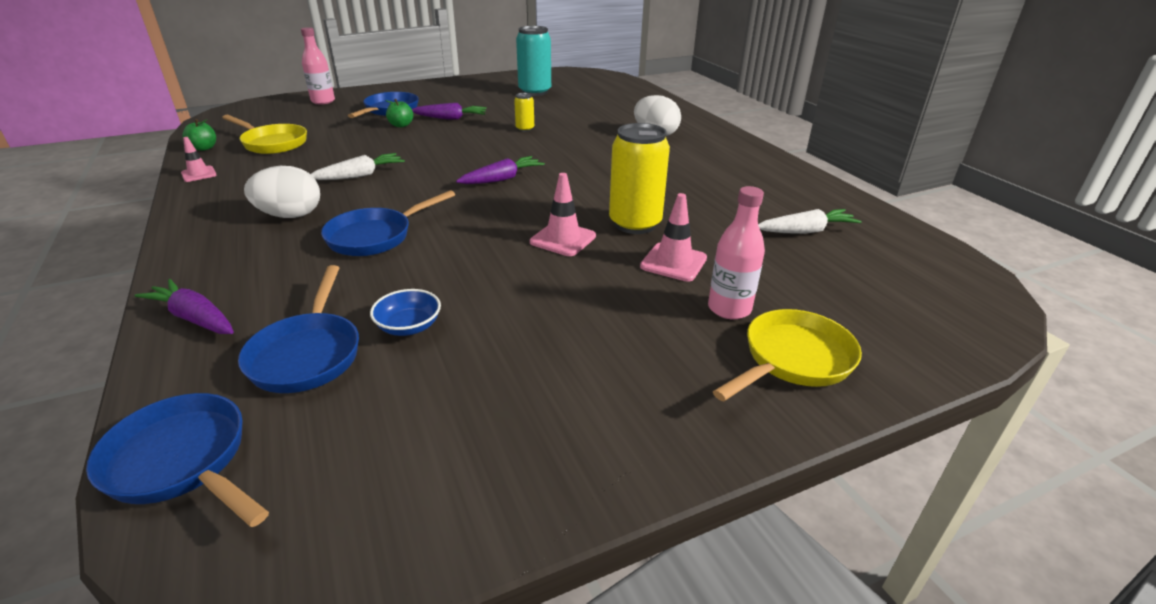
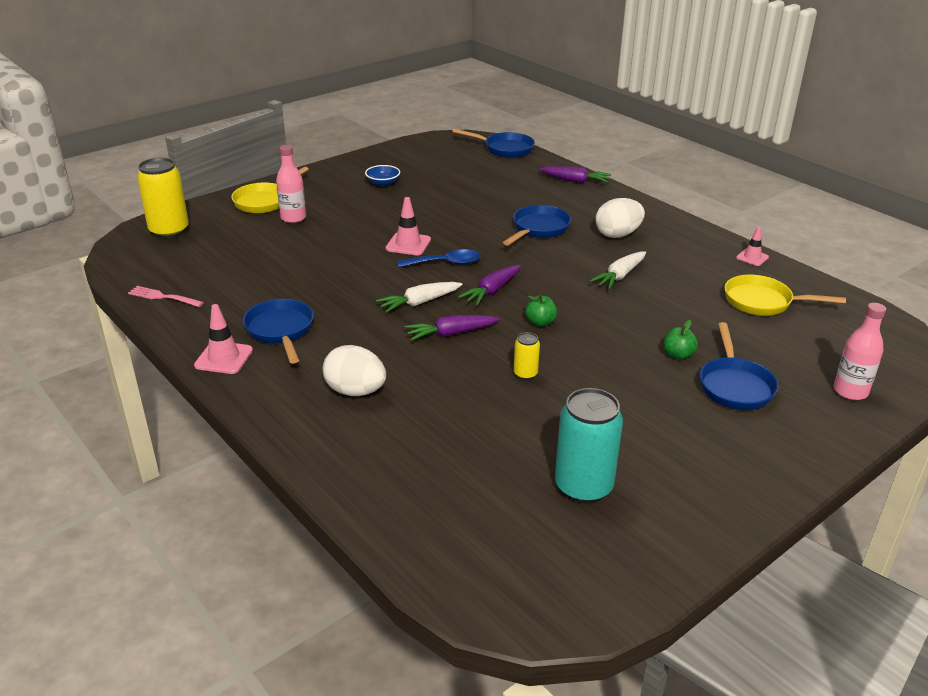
camera: 165 degrees right, 0 degrees up
green apple [182,119,216,151] -> green apple moved to [525,295,557,327]
blue pan [238,265,359,393] -> blue pan moved to [243,299,314,364]
blue bowl [370,289,441,336] -> blue bowl moved to [365,165,400,186]
purple carrot [412,103,487,120] -> purple carrot moved to [404,315,500,341]
yellow can [609,123,670,234] -> yellow can moved to [137,158,189,239]
pink traffic cone [640,193,707,282] -> pink traffic cone moved to [194,304,253,374]
white carrot [758,209,862,234] -> white carrot moved to [376,282,462,313]
none -> pink fork [128,286,204,307]
none -> blue spoon [397,249,481,268]

